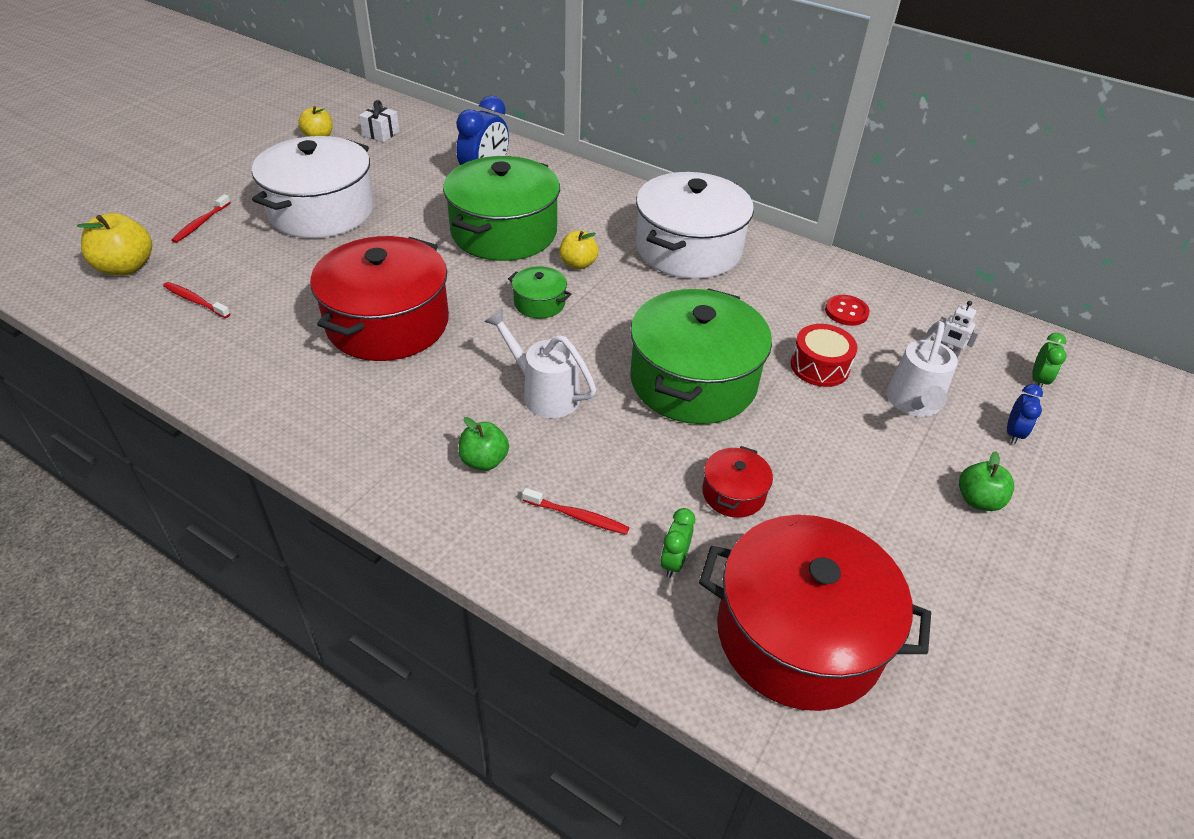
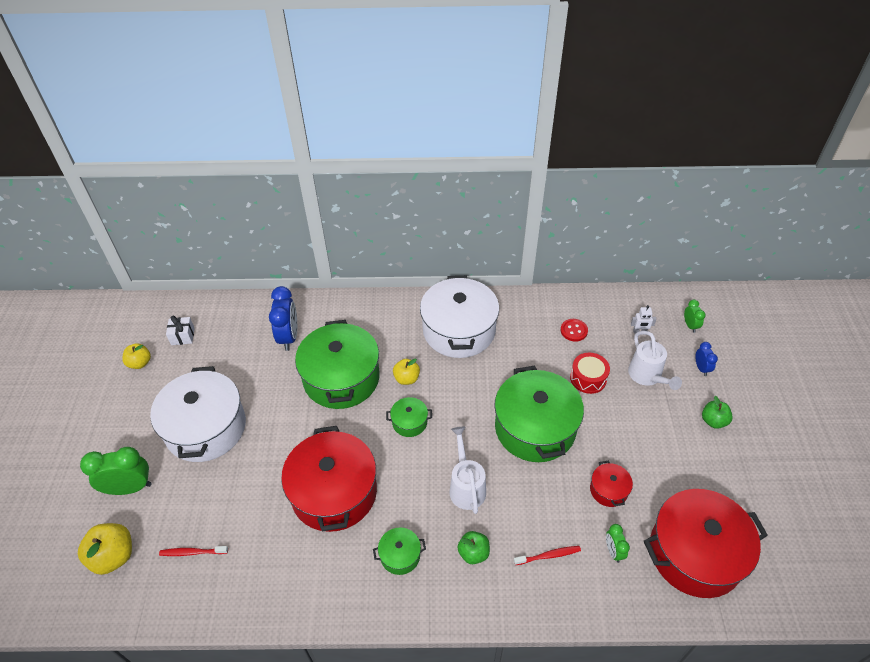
camera: 30 degrees left, 5 degrees up
red toothbrush [171,194,231,243] -> green clock [80,447,152,495]
white watering can [484,308,596,418] -> white watering can turned 75 degrees clockwise [449,427,486,514]
none -> green pot [373,528,426,575]

